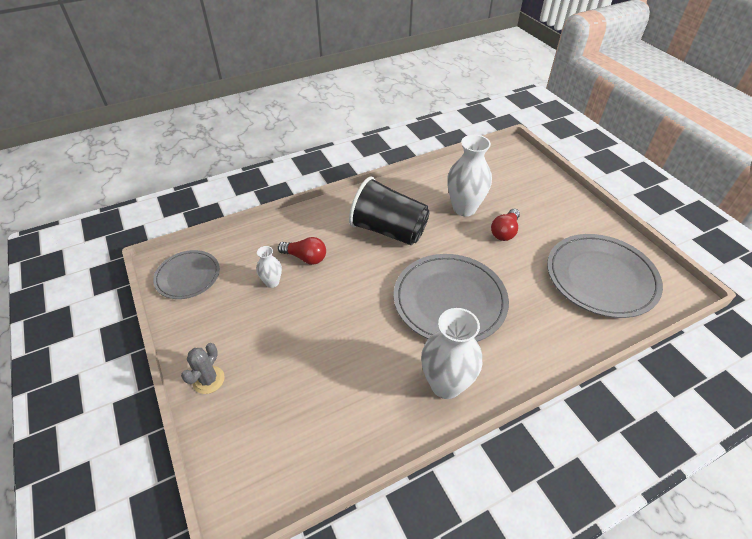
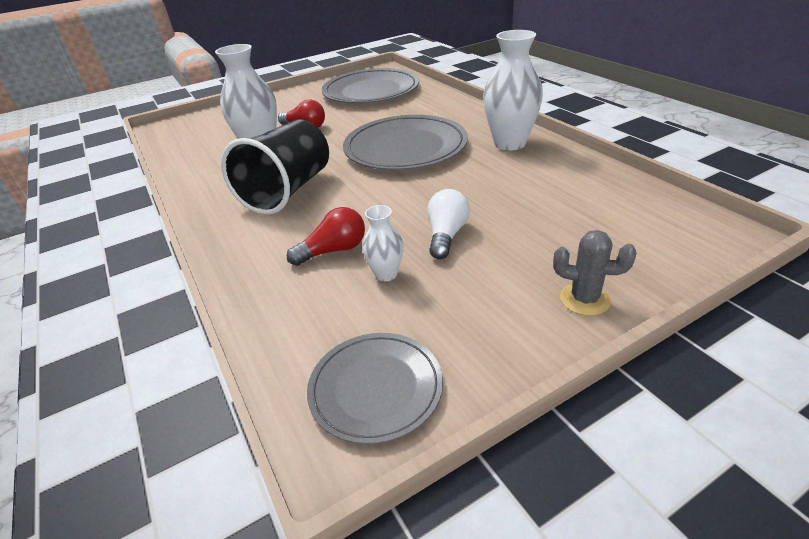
camera: 90 degrees left, 10 degrees down
red light bulb [278,237,326,265] -> red light bulb turned 45 degrees clockwise [287,207,365,266]
none -> white light bulb [427,189,470,259]

